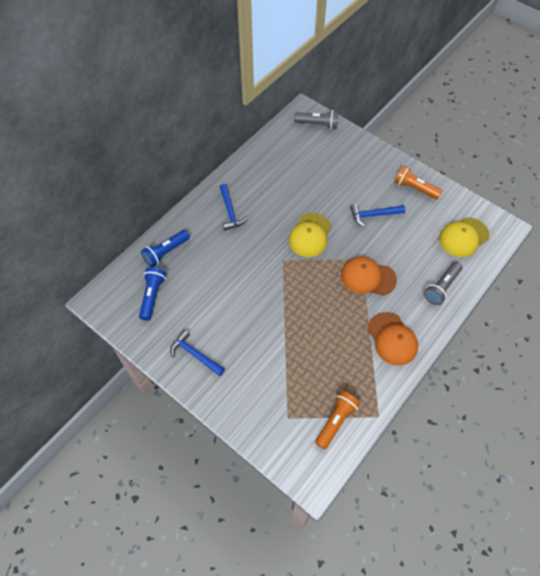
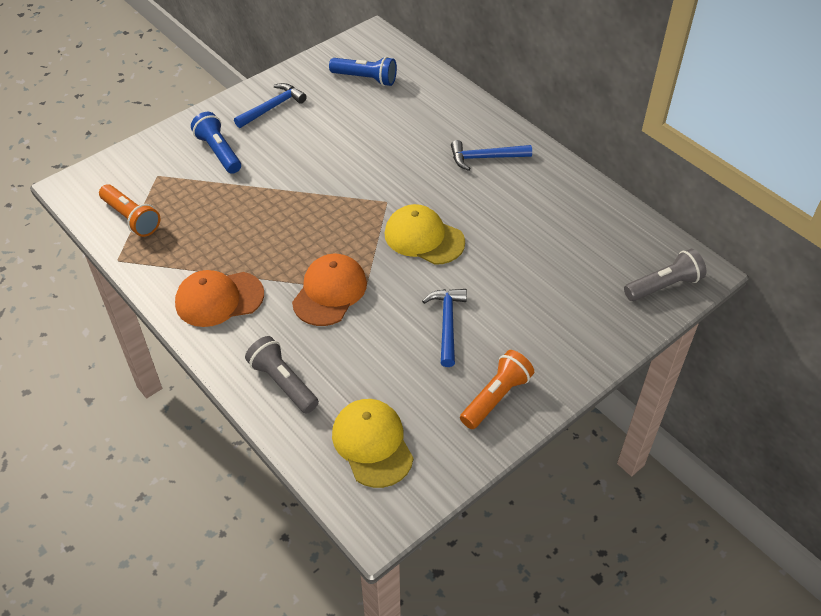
camera: 100 degrees right, 10 degrees down
blue flashlight [141,230,190,267] -> blue flashlight moved to [191,112,241,174]
grey flashlight [294,110,338,129] -> grey flashlight turned 135 degrees counterclockwise [624,249,706,301]

